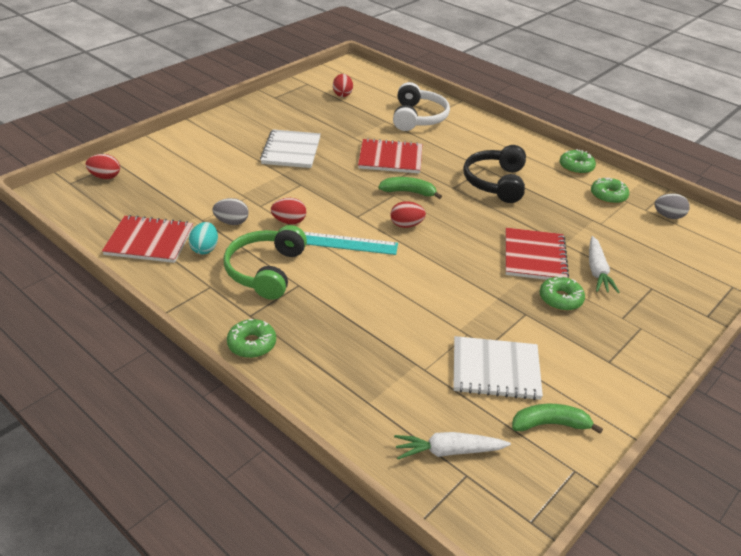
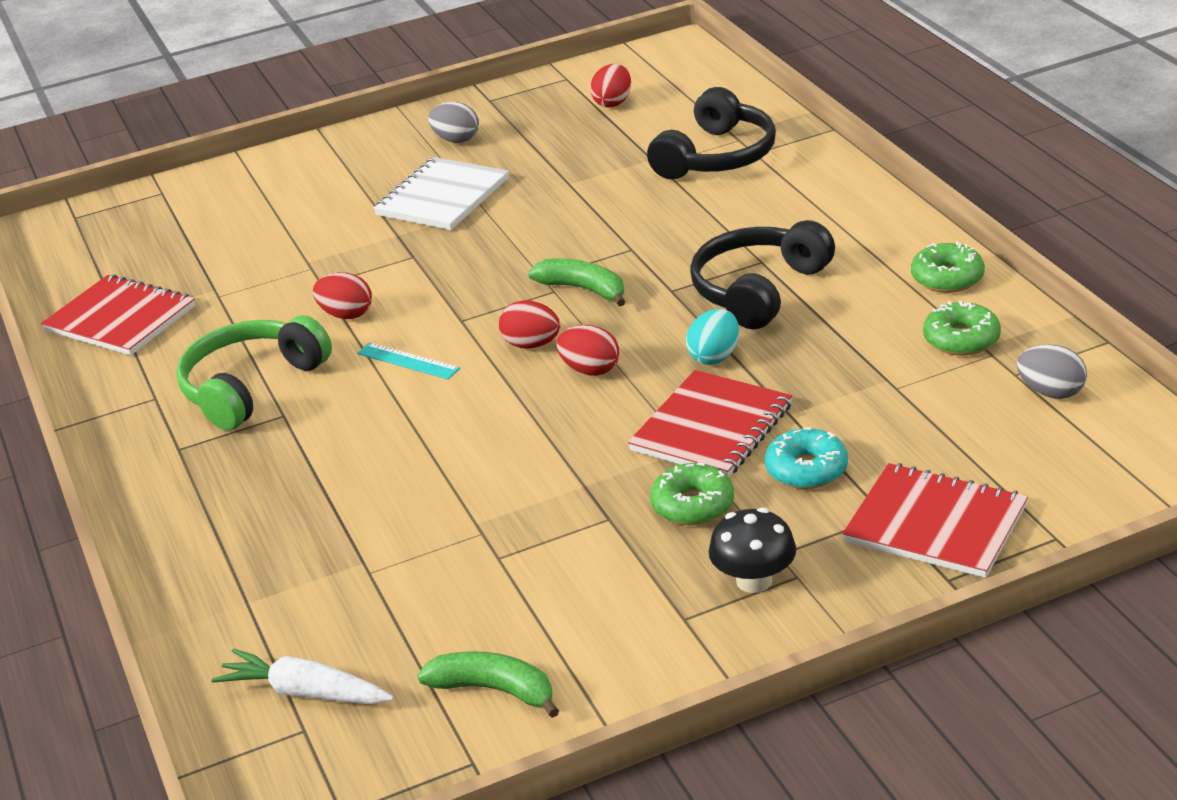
camera: 30 degrees right, 5 degrees down
red egg [86,154,120,179] -> red egg moved to [557,325,619,376]
turquoise egg [189,222,218,254] -> turquoise egg moved to [686,309,739,365]
grey egg [213,198,249,225] -> grey egg moved to [428,102,479,143]
green donut [227,319,276,358] -> none
turquoise ruler [304,232,398,255] -> turquoise ruler [357,342,460,379], size x0.63
red notebook [358,138,422,174] -> red notebook moved to [842,463,1028,578]
white headphones [393,82,450,131] -> black headphones [647,87,776,179]
white notebook [454,336,543,400] -> none
white carrot [589,236,620,293] -> turquoise donut [765,427,848,489]
none -> black mushroom [709,508,796,593]

